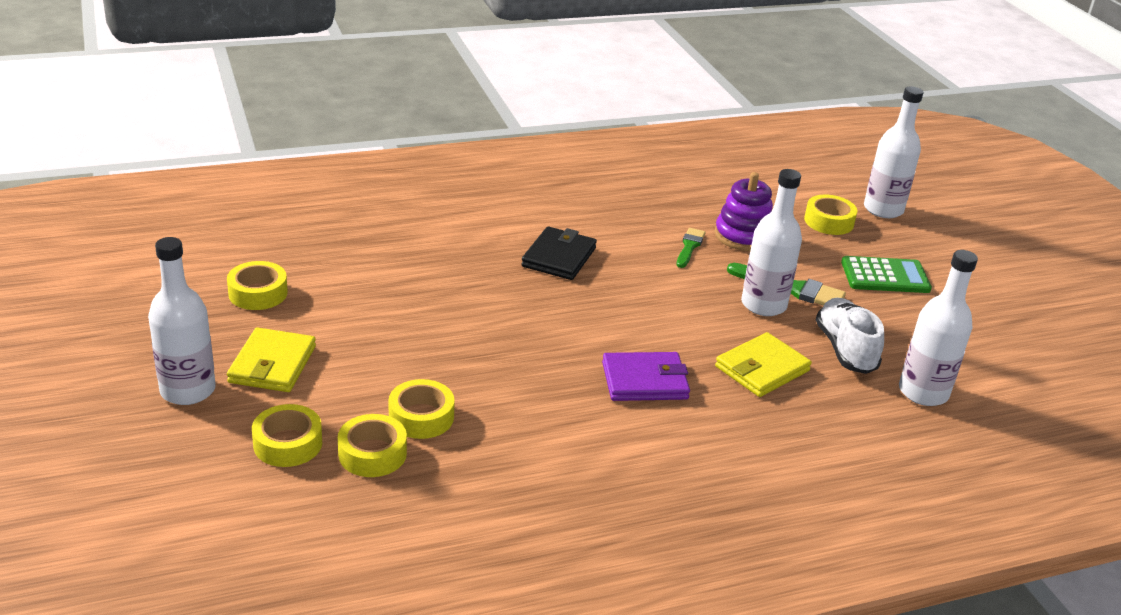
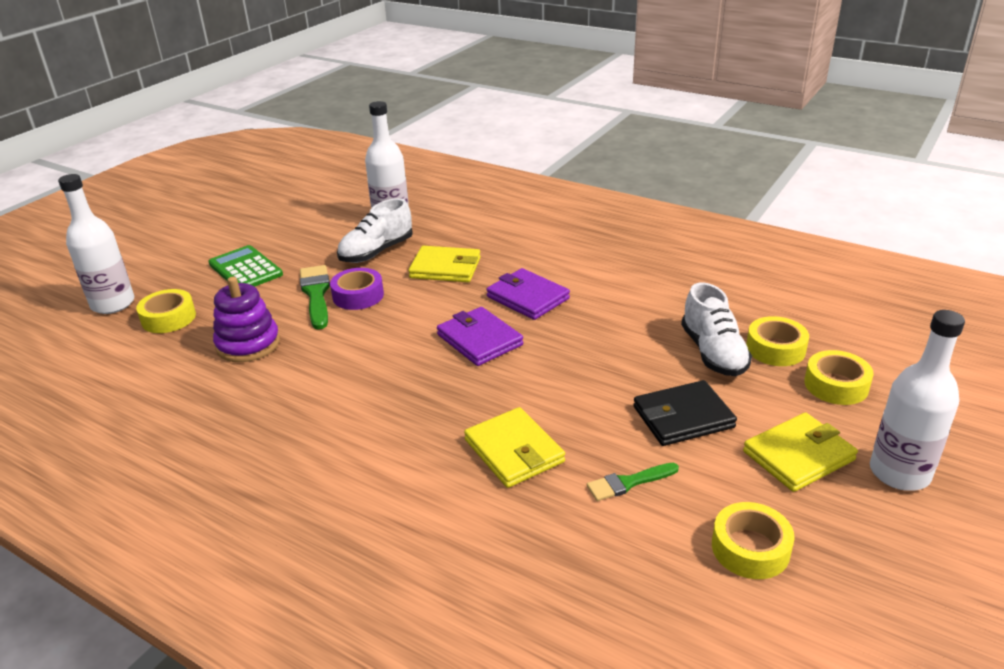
camera: 125 degrees left, 0 degrees up
yellow tape [389,379,455,439] -> white shoe [681,282,752,376]
black wallet [521,226,597,280] -> black wallet moved to [633,380,737,446]
green brush [677,228,706,268] -> green brush moved to [587,463,679,501]
white bottle [741,169,802,316] -> purple tape [330,268,384,310]
none -> purple wallet [437,307,523,366]
none -> yellow wallet [464,407,565,488]

